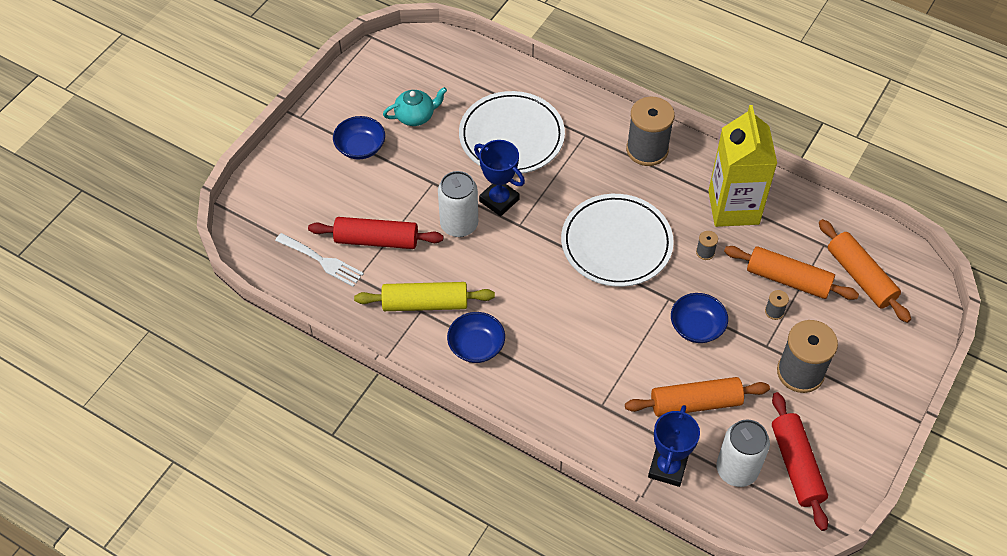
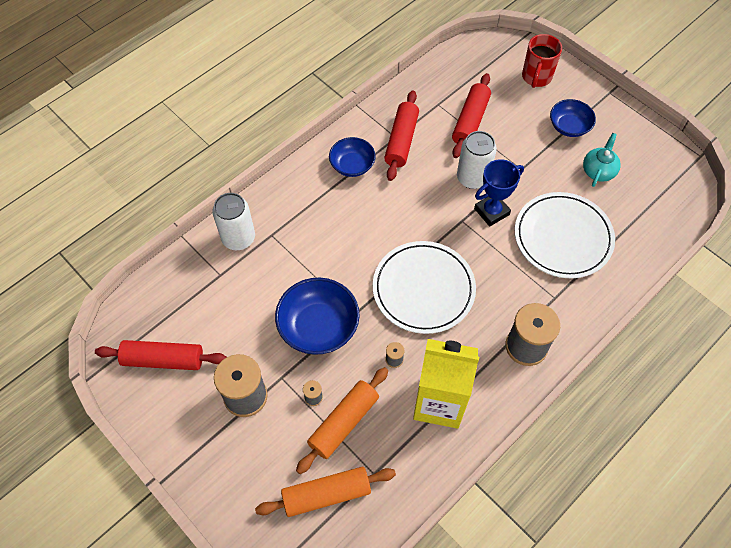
camera: 105 degrees right, 5 degrees up
white fork [275,233,364,287] -> none
yellow rolling pin [354,282,495,311] -> red rolling pin [384,90,419,181]
turquoise teapot [383,87,447,126] -> turquoise teapot turned 150 degrees counterclockwise [583,133,621,187]
orange rolling pin [625,377,770,417] -> none
blue trophy [648,405,700,487] -> none
blue bowl [671,293,728,343] -> blue bowl [275,278,360,355], size x1.59
white can [716,419,770,487] -> white can moved to [212,193,255,250]
none -> red mug [522,34,562,88]

